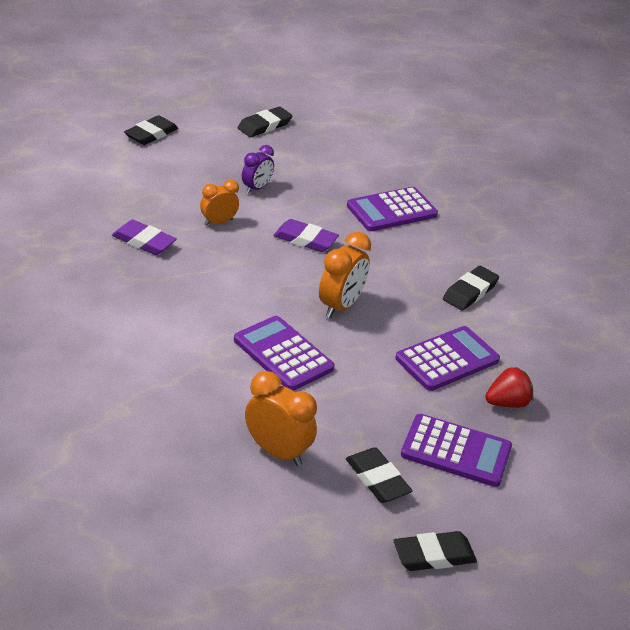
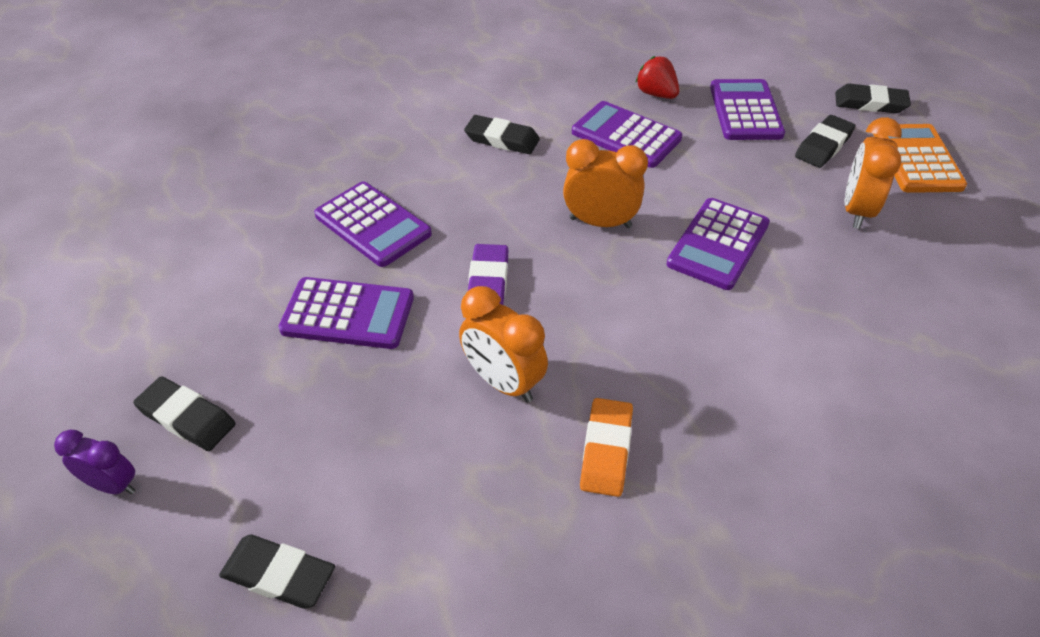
camera: 105 degrees left, 10 degrees up
purple eraser [112,220,177,255] -> orange eraser [580,398,633,497]
orange clock [200,180,239,226] -> orange clock [459,286,548,402], size x1.55
purple clock [242,145,274,194] -> purple clock moved to [54,430,135,494]
black eraser [393,531,477,571] -> black eraser turned 45 degrees counterclockwise [835,83,911,113]
none -> purple calculator [278,277,414,349]
none -> orange calculator [873,124,967,193]

